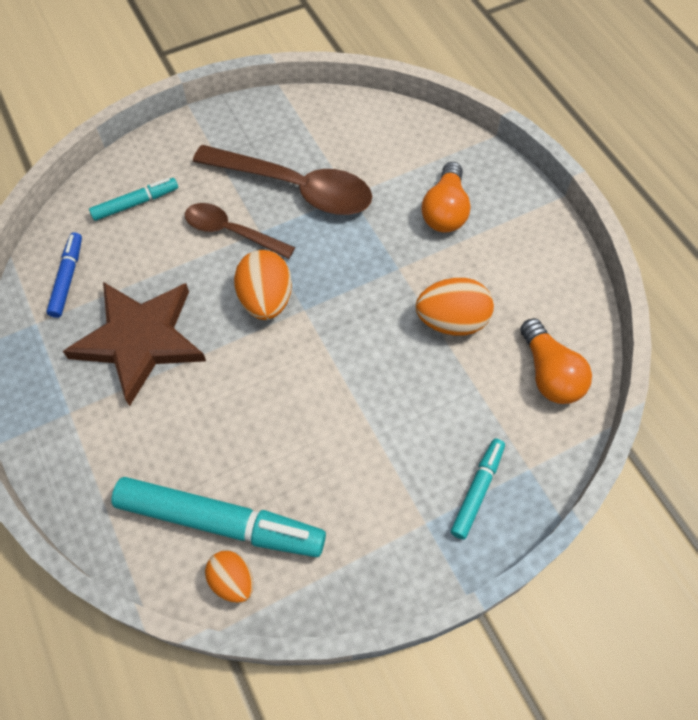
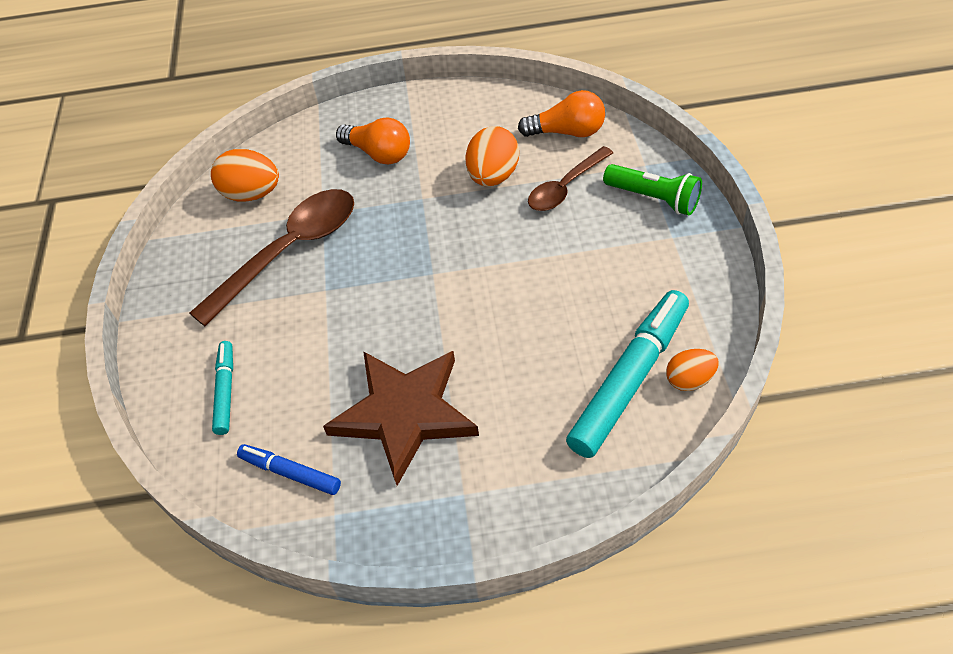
camera: 65 degrees left, 10 degrees down
brown spoon [185,203,295,259] -> brown spoon moved to [528,146,613,211]
orange egg [234,250,292,320] -> orange egg moved to [211,149,279,202]
turquoise marker [451,439,505,539] -> green flashlight [603,164,702,216]

